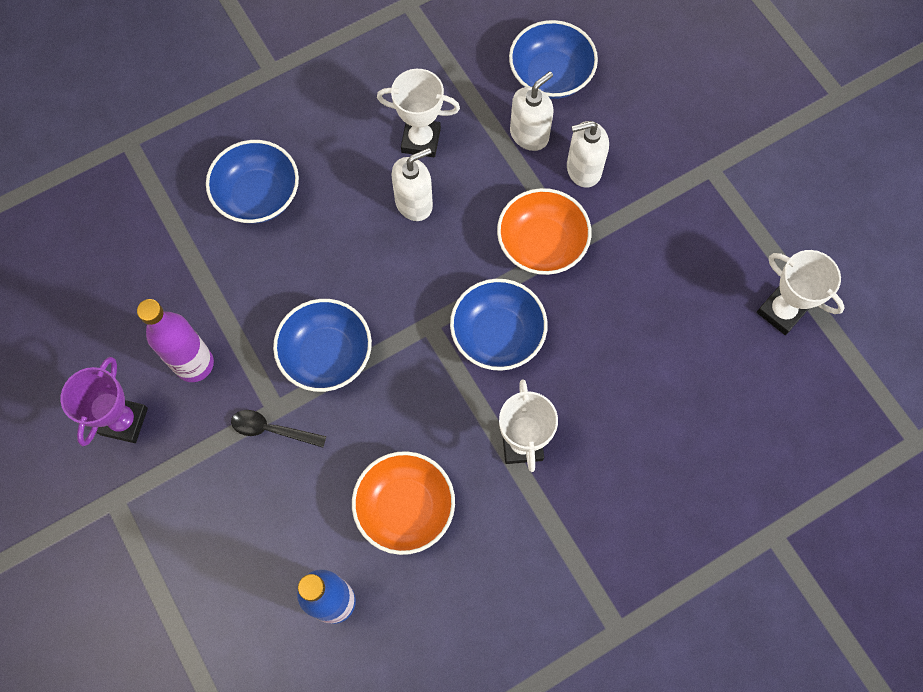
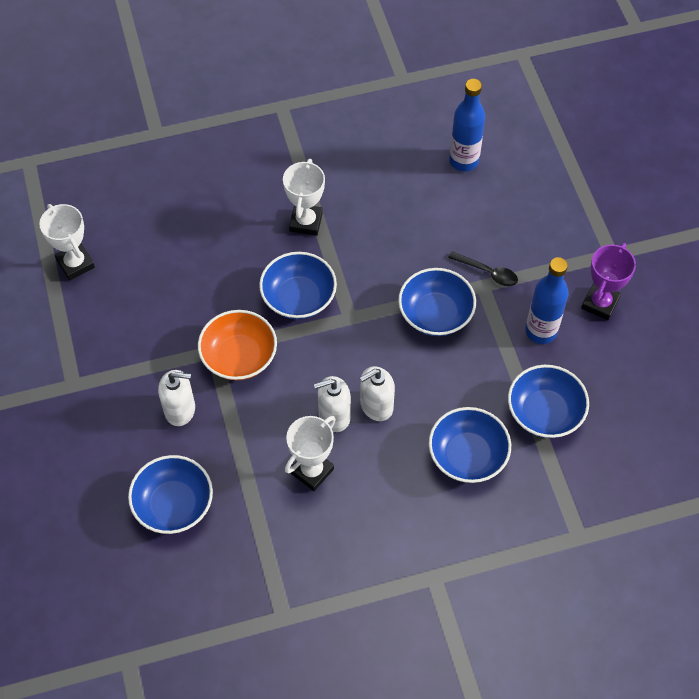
camera: 165 degrees left, 10 degrees down
purple bottle [137,299,214,382] -> blue bottle [525,257,569,344]
orange bowl [352,451,455,555] -> none
white trophy [377,69,460,157] -> white trophy turned 75 degrees counterclockwise [285,416,336,491]
white soap dispenser [510,72,554,151] -> white soap dispenser moved to [360,366,395,421]
none -> blue bowl [508,365,589,438]

